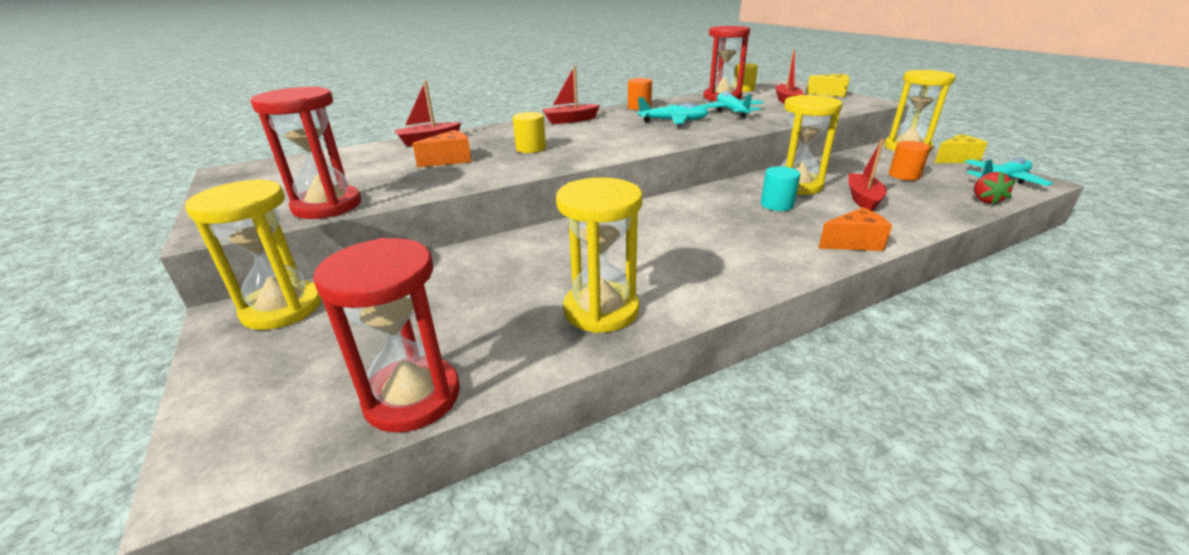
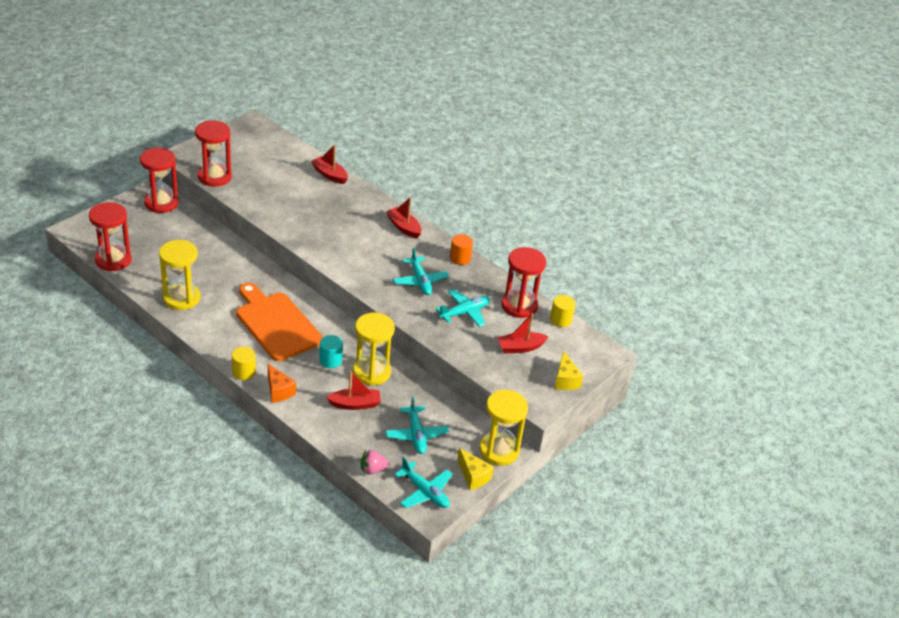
camera: 65 degrees right, 10 degrees up
yellow hourglass [185,179,322,330] -> red hourglass [140,148,179,213]
orange cheese [412,130,472,168] -> none
yellow cylinder [513,112,546,153] -> yellow cylinder moved to [232,346,256,380]
orange cylinder [889,141,931,180] -> turquoise plane [385,396,449,454]
red strawberry [974,172,1015,205] -> pink strawberry [361,450,389,474]
none -> orange cutting board [236,283,323,361]

